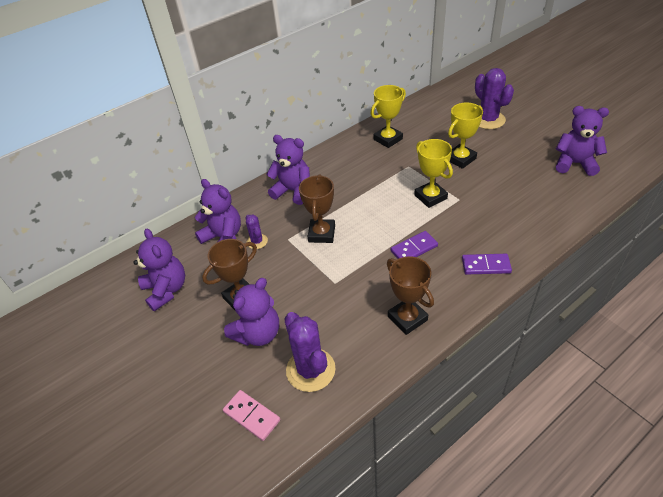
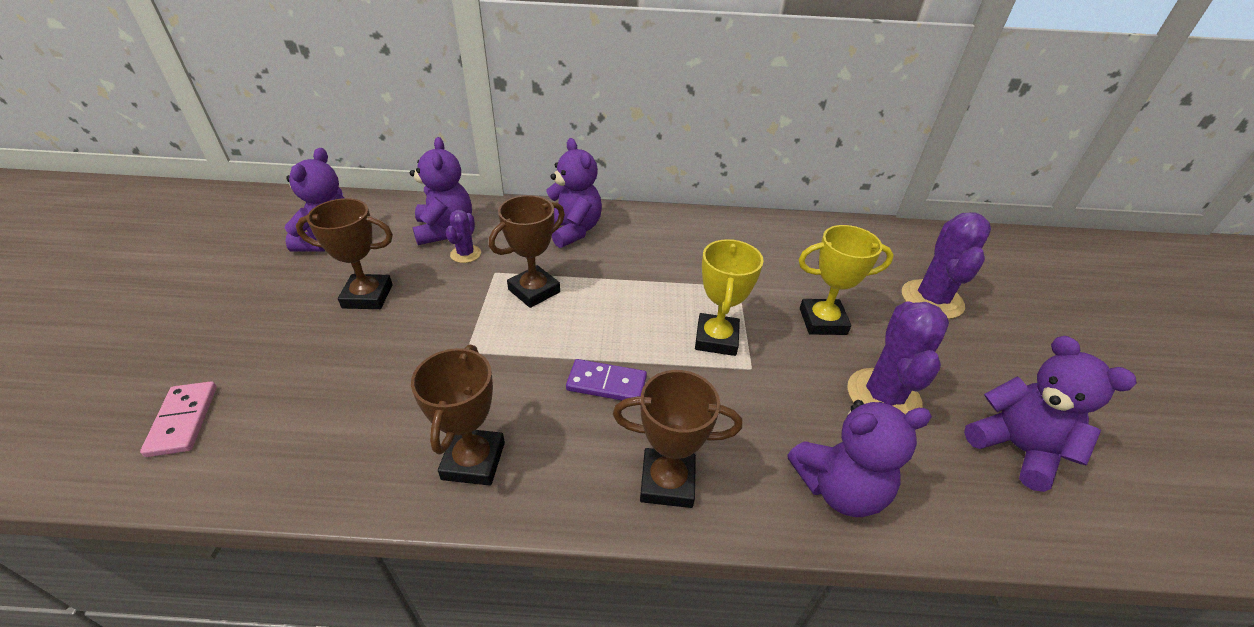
camera: 35 degrees right, 5 degrees down
purple teddy bear [224,278,279,346] -> purple teddy bear moved to [787,400,932,517]
purple cactus [284,312,335,392] -> purple cactus moved to [847,301,949,415]
yellow trophy [371,85,406,148] -> none
purple domino [462,254,512,275] -> brown trophy [613,370,742,508]

